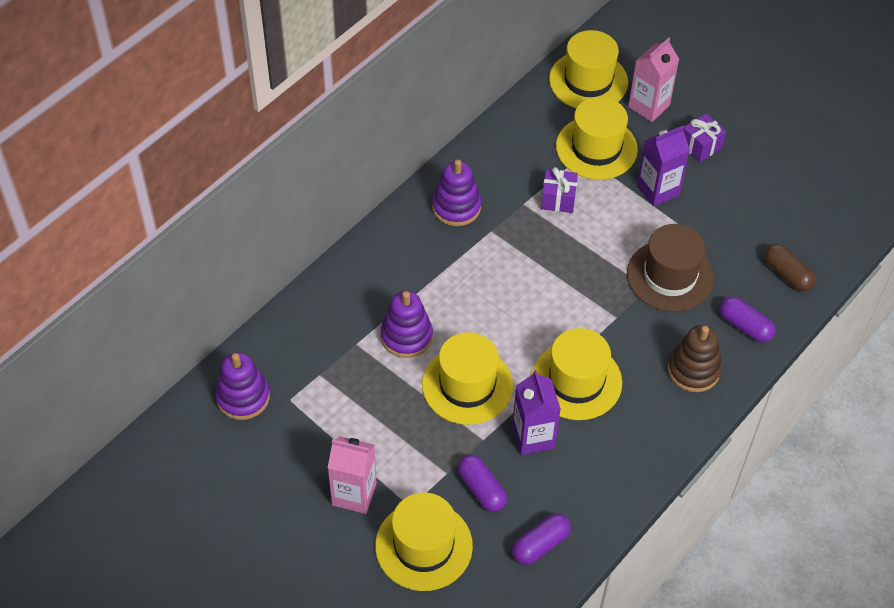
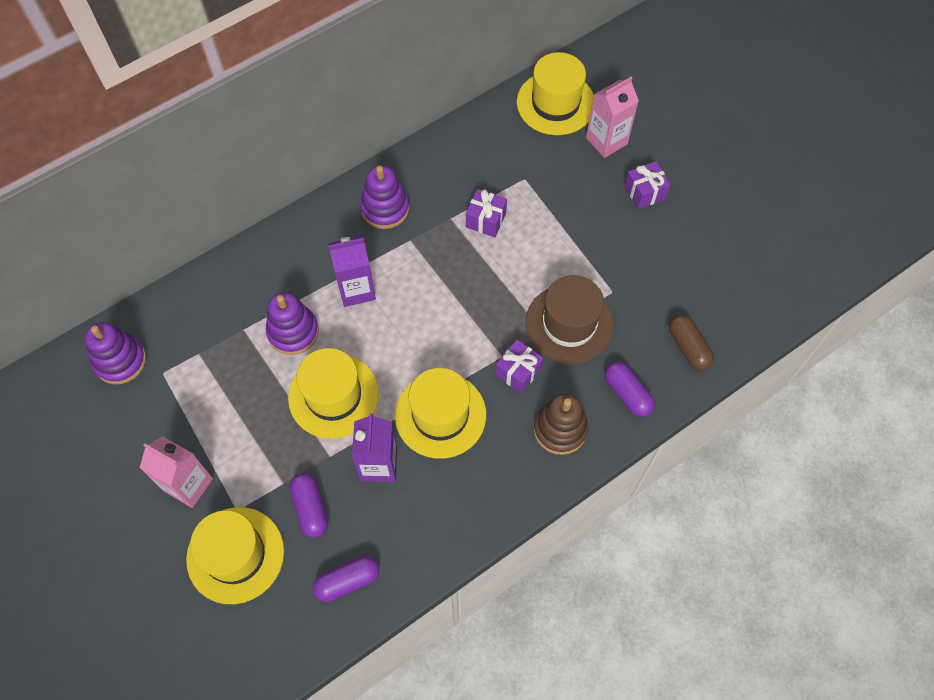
camera: 15 degrees right, 10 degrees up
yellow hat [556,97,638,180] -> none
purple carton [637,126,690,207] -> purple carton moved to [328,236,376,307]
none -> purple gift [495,339,544,394]

